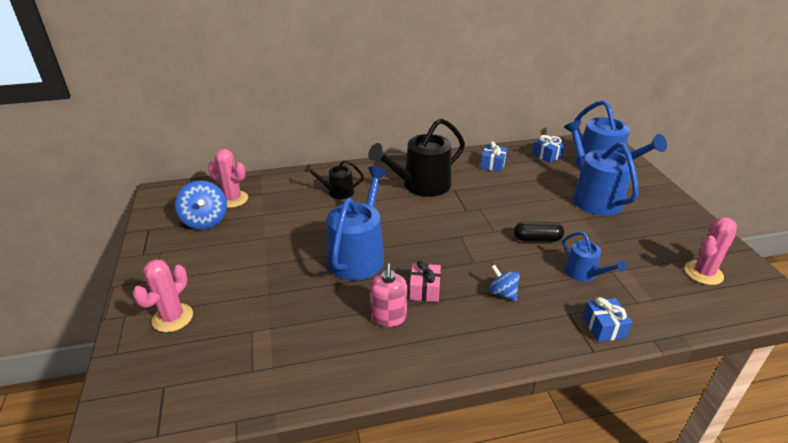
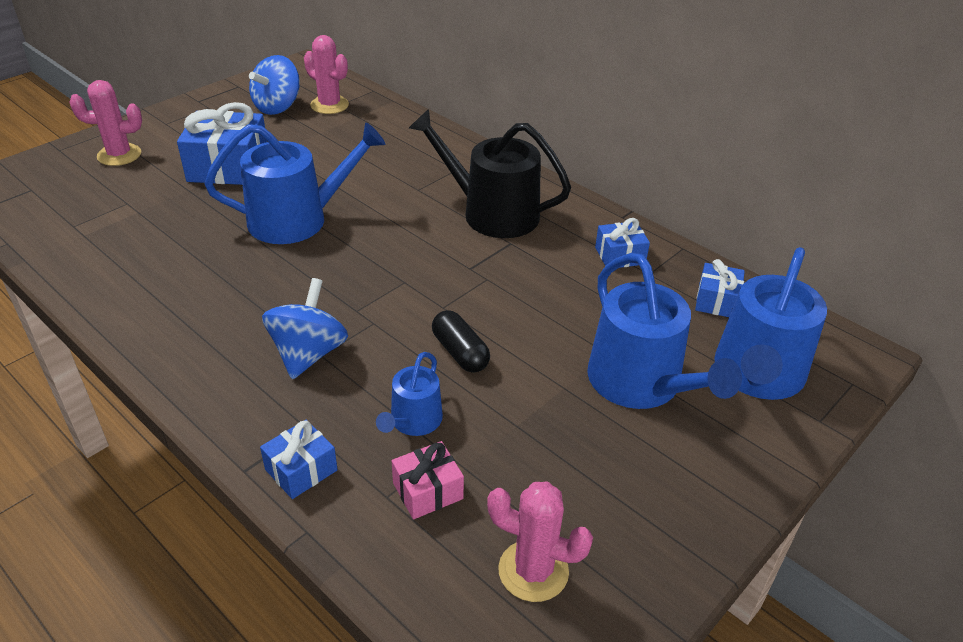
camera: 55 degrees right, 5 degrees up
pink cactus [208,149,248,208] -> pink cactus turned 45 degrees counterclockwise [304,35,349,114]
black watering can [304,160,364,199] -> none
pink soap dispenser [370,263,407,327] -> none
pink gift [410,260,441,302] -> pink gift moved to [392,441,464,519]
blue spinning top [489,265,520,301] -> blue spinning top [262,278,348,379], size x1.65
blue watering can [564,120,639,216] -> blue watering can turned 120 degrees clockwise [587,253,742,409]
none -> blue gift [177,102,267,185]

